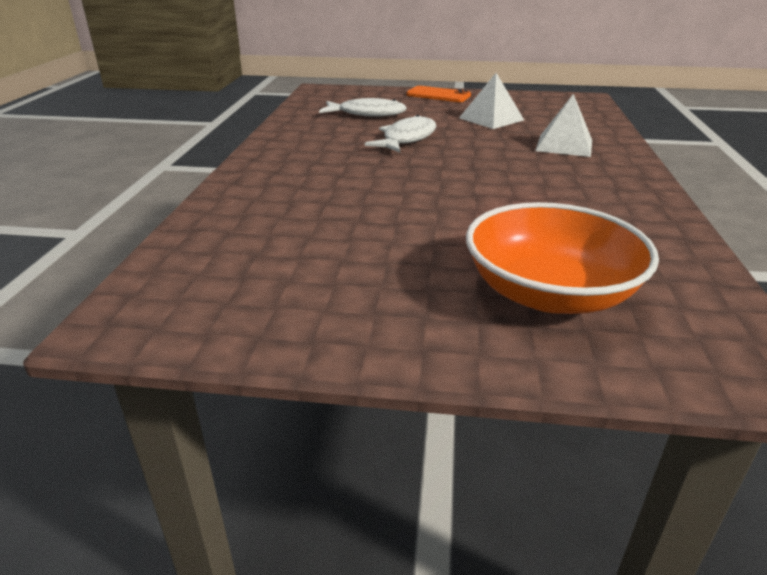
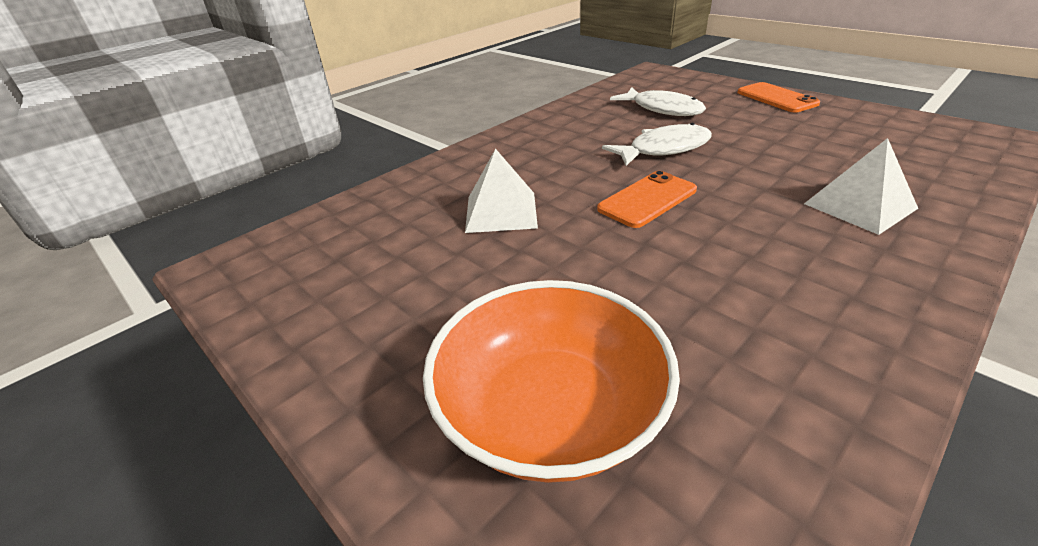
camera: 40 degrees right, 5 degrees up
white pyramid [459,73,524,129] -> white pyramid moved to [465,149,538,233]
none -> orange phone [597,171,697,228]

